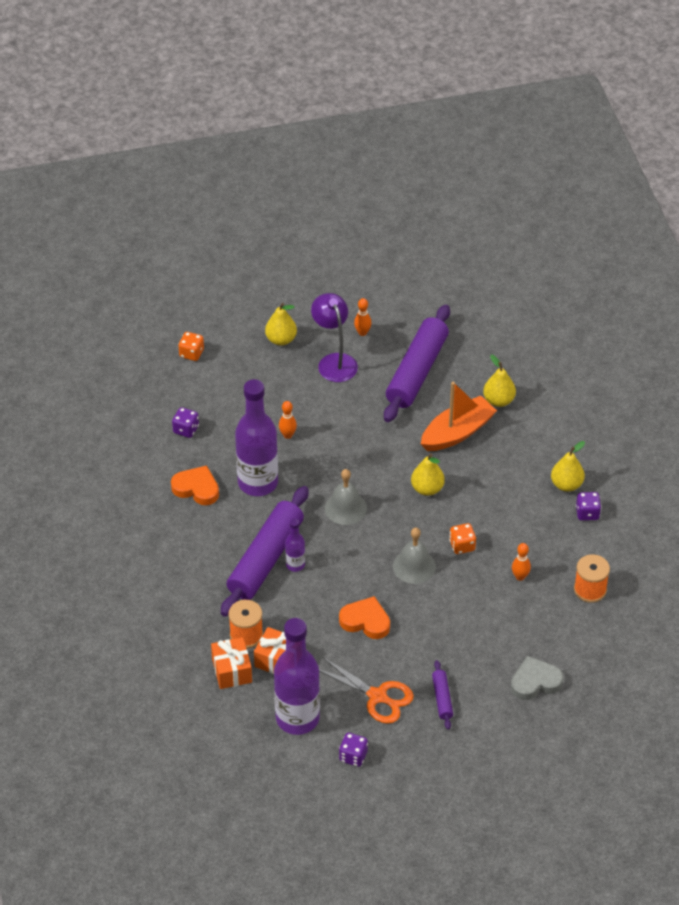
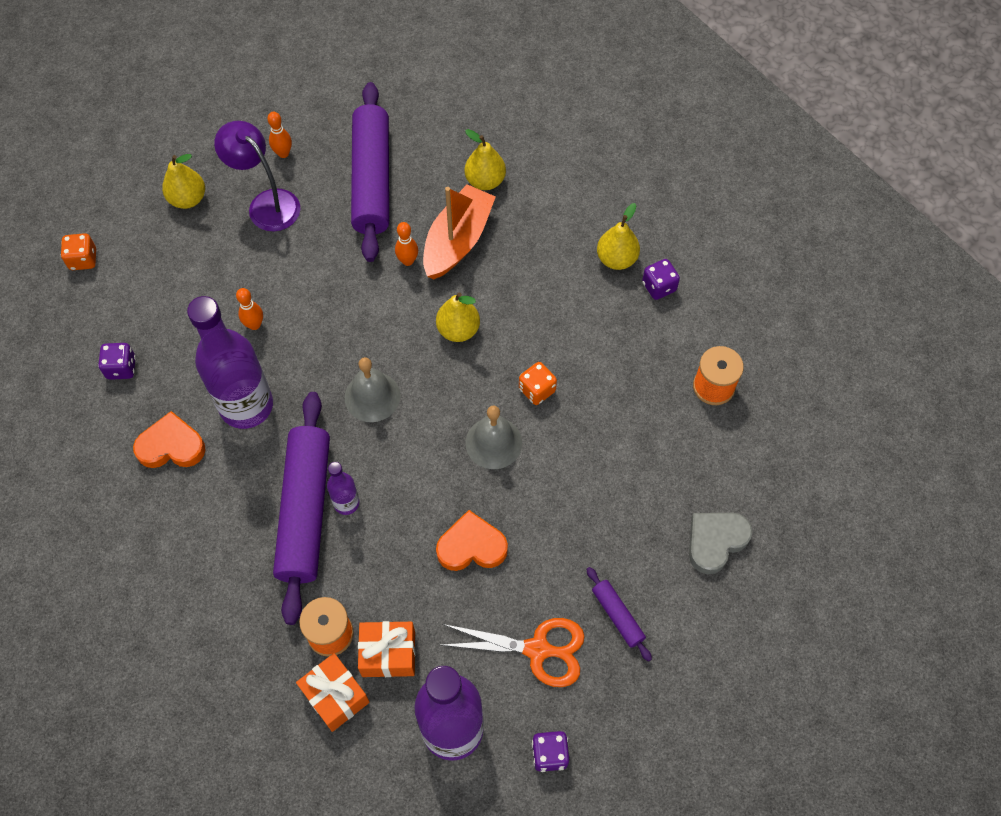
camera: 25 degrees left, 15 degrees up
orange bowling pin [512,543,531,581] -> orange bowling pin moved to [395,222,418,266]

